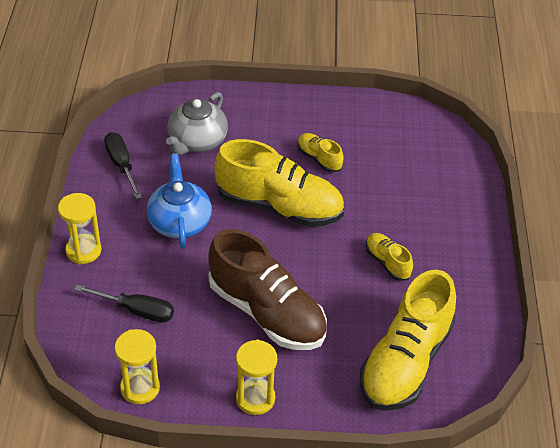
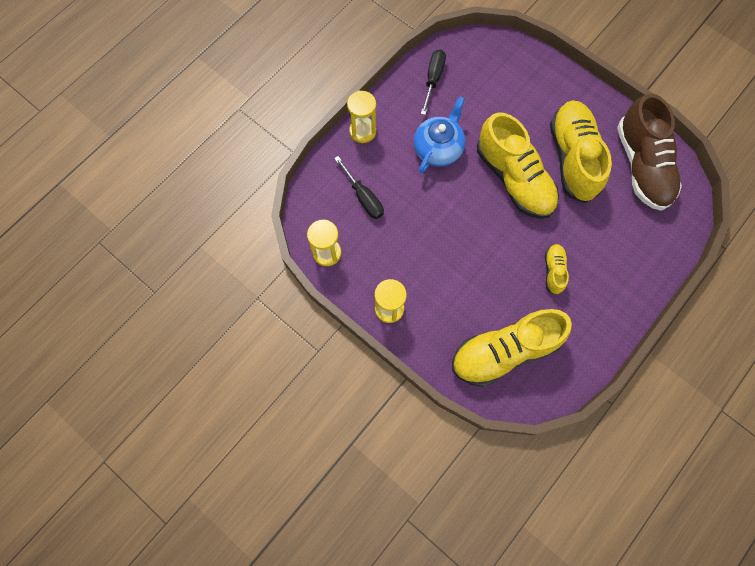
camera: 40 degrees right, 25 degrees up
grey teapot [166,92,228,156] -> none
brown shoe [208,229,327,350] -> brown shoe moved to [617,94,682,211]
yellow shoe [297,133,344,173] -> yellow shoe [550,100,612,203], size x2.18

